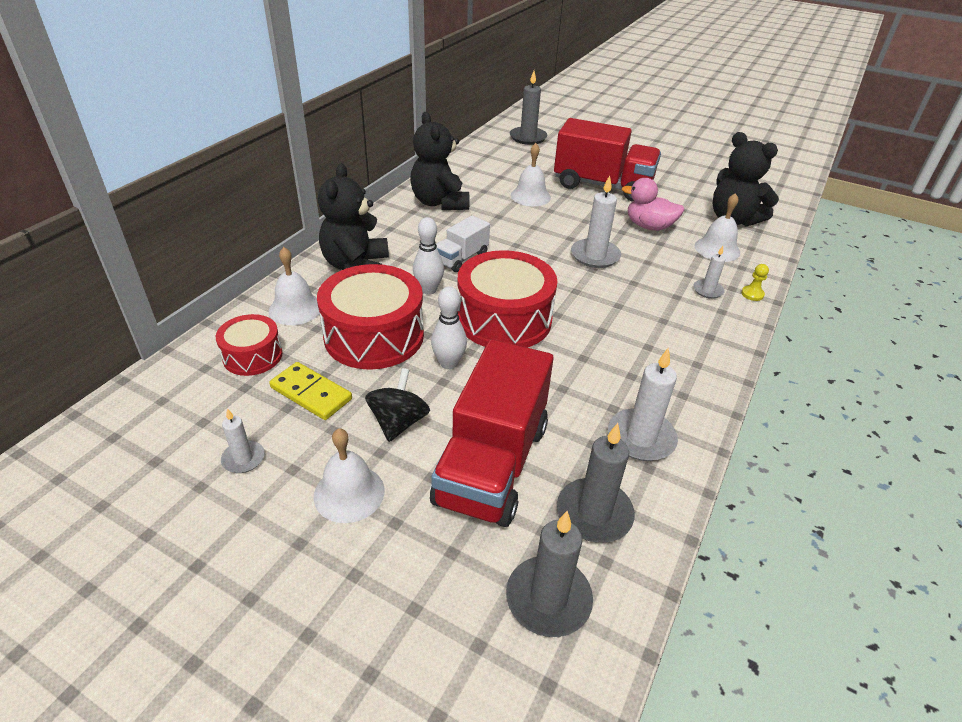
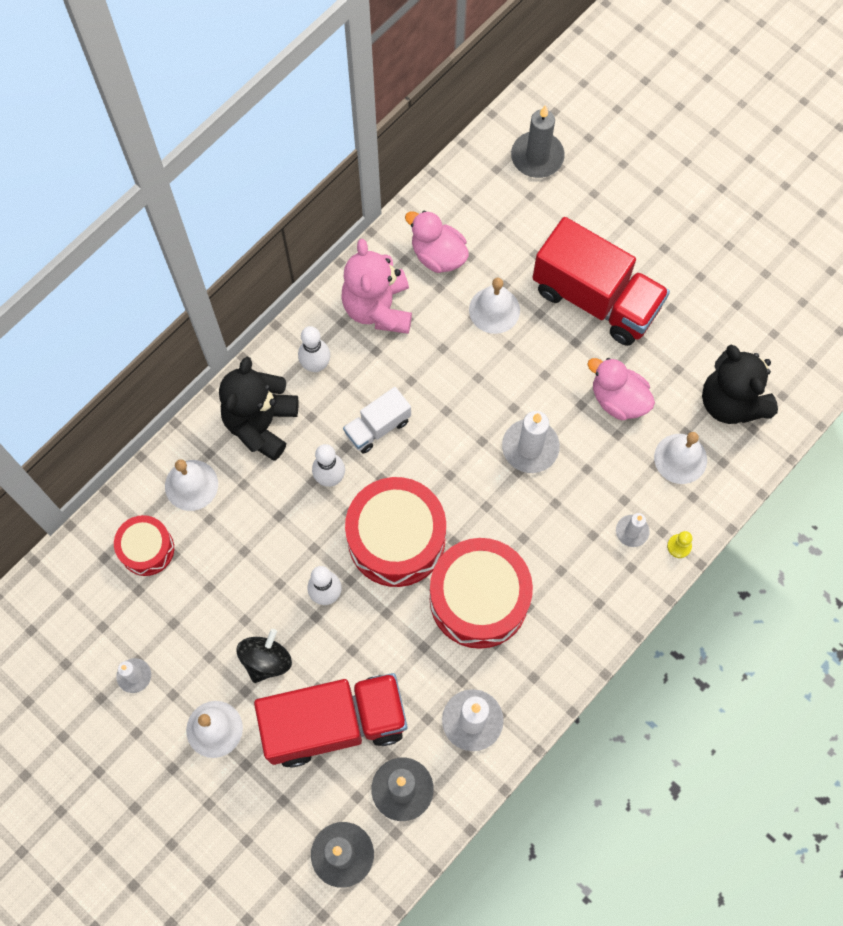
camera: 15 degrees right, 30 degrees up
yellow domino [269,362,352,420] -> none
red drum [317,264,424,370] -> red drum moved to [430,538,533,649]
black teddy bear [410,112,470,210] -> pink teddy bear [341,239,412,334]
red truck [430,339,554,527] -> red truck turned 135 degrees counterclockwise [254,673,407,768]
none -> white bowling pin [298,326,330,372]
none -> pink duck [405,211,469,273]

